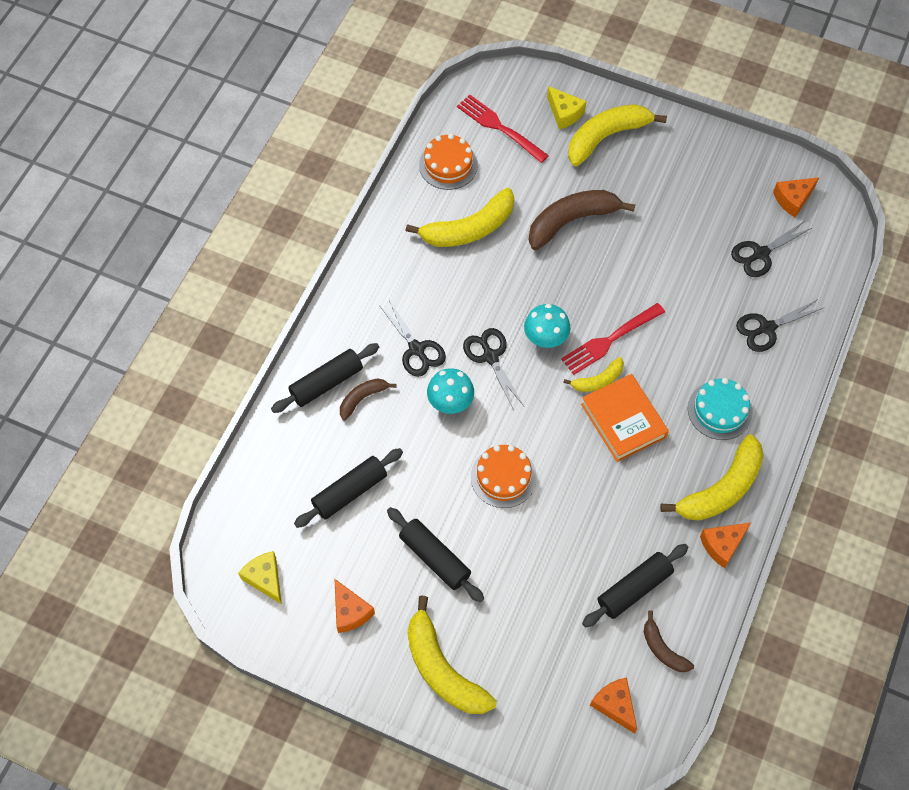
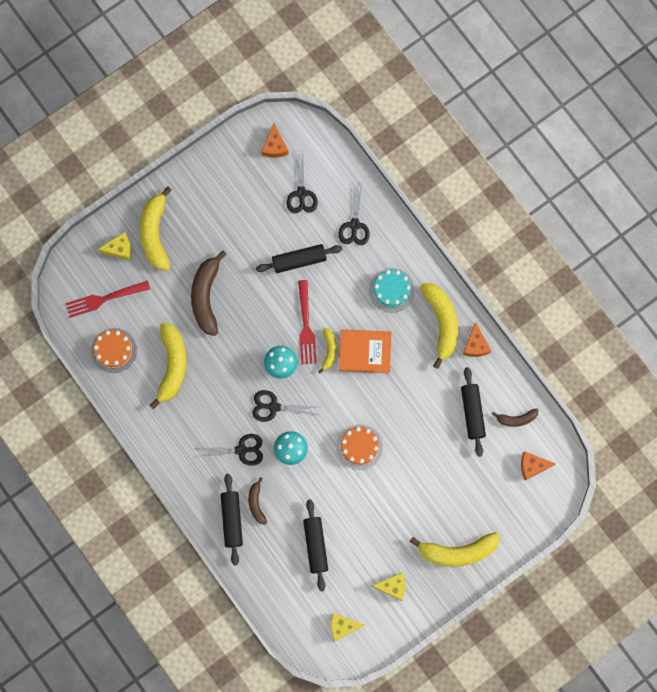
camera: 60 degrees left, 15 degrees up
orange cheese [334,579,375,633] -> yellow cheese [371,572,405,601]
black rolling pin [387,507,484,602] -> black rolling pin moved to [256,244,343,273]

